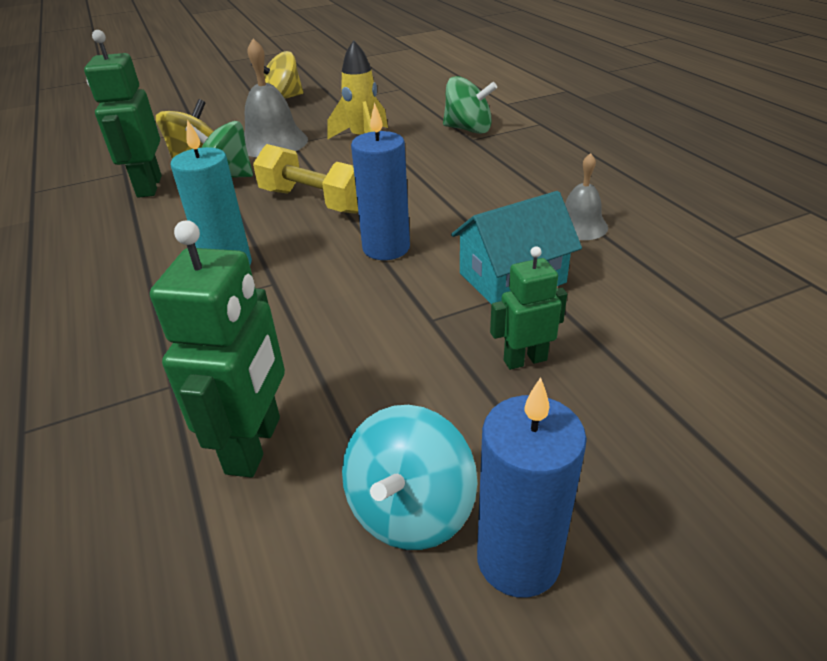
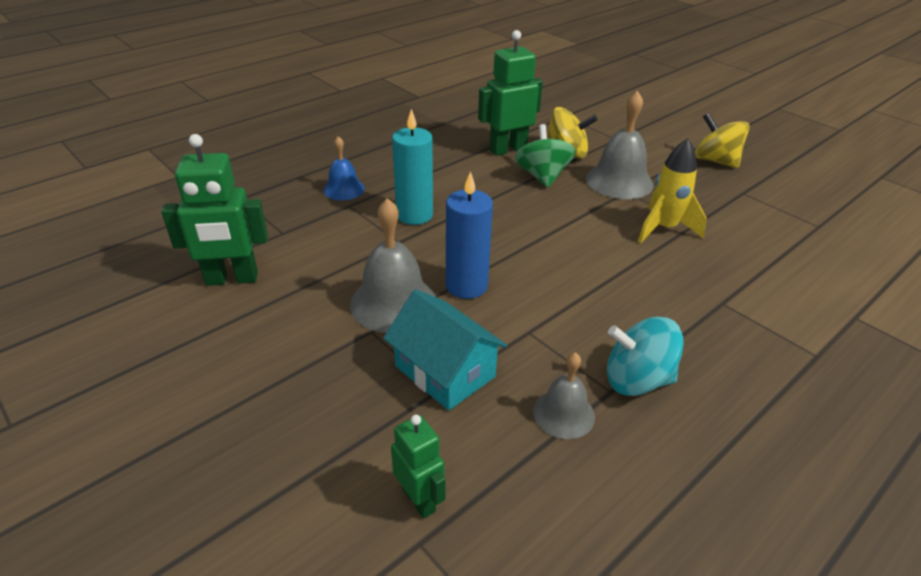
camera: 70 degrees right, 0 degrees up
yellow dumbbell [253,144,358,214] -> none
turquoise spinning top [342,405,477,550] -> turquoise spinning top moved to [607,317,684,396]
green spinning top [443,76,497,134] -> none
blue candle [477,377,587,598] -> none
green robot [490,246,567,370] -> green robot moved to [391,415,446,519]
none -> blue bell [323,136,365,200]
none -> grey bell [350,198,436,333]

